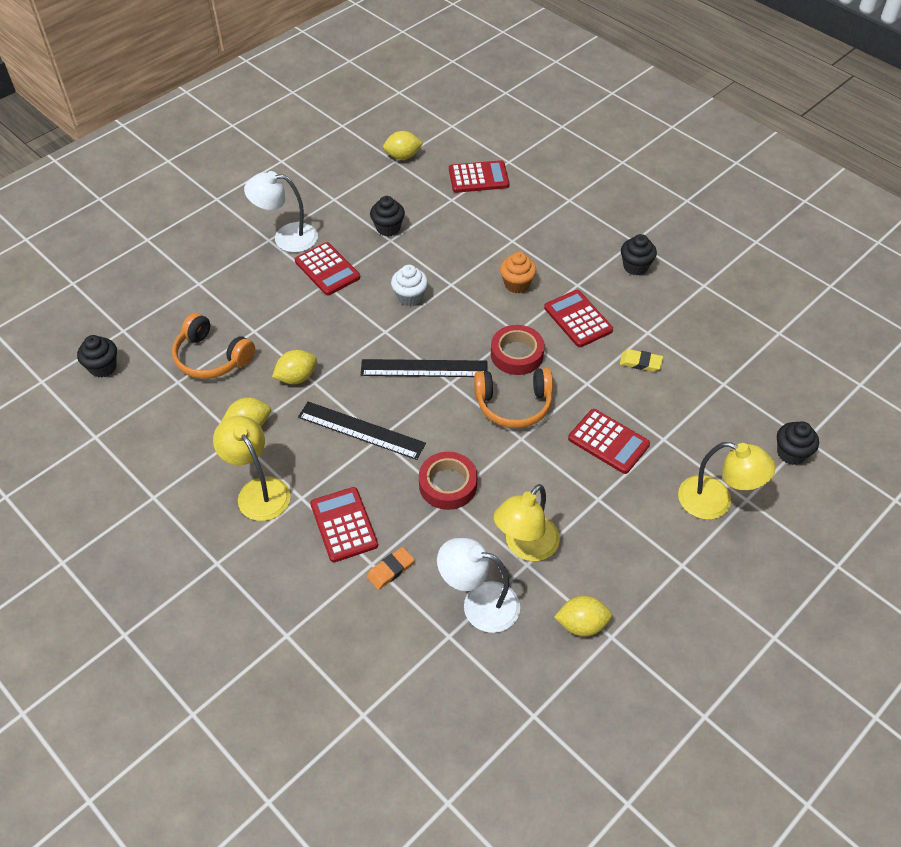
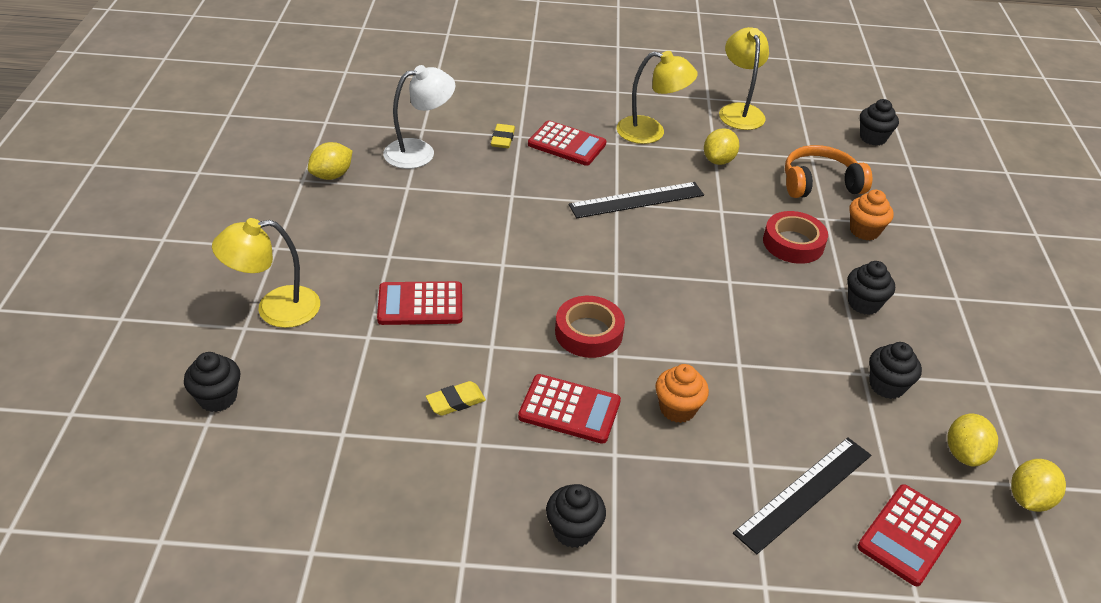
camera: 135 degrees right, 10 degrees down
white lamp [244,171,318,253] -> none
yellow lemon [272,350,317,384] -> yellow lemon moved to [947,413,998,467]
red calculator [295,242,360,295] -> black cupcake [847,261,895,315]
black ruler [361,359,487,377] -> black ruler moved to [733,437,871,554]
orange eraser [367,547,415,590] -> yellow eraser [491,124,515,148]
white cupcake [391,265,428,306] -> none
red tape [419,452,478,510] -> red tape moved to [763,211,828,264]
orange headphones [474,368,553,428] -> none
yellow lamp [494,484,560,561] -> yellow lamp moved to [719,27,769,130]
none -> orange cupcake [849,190,894,240]

